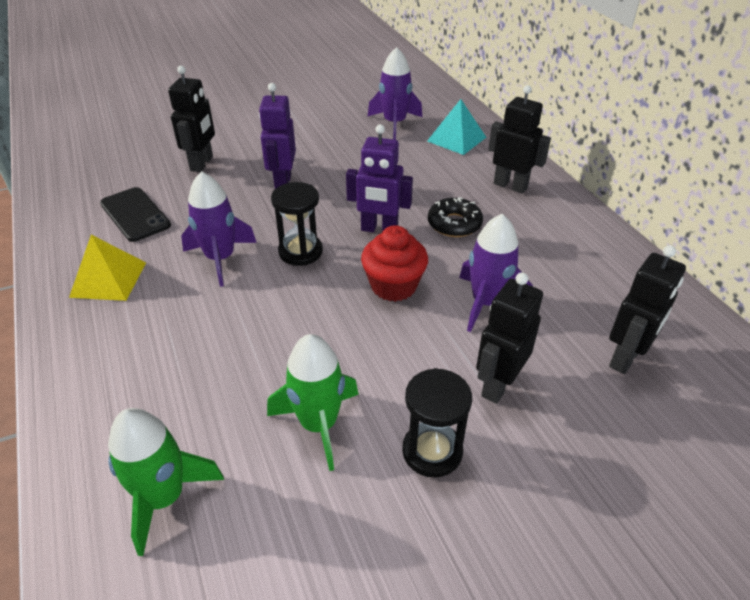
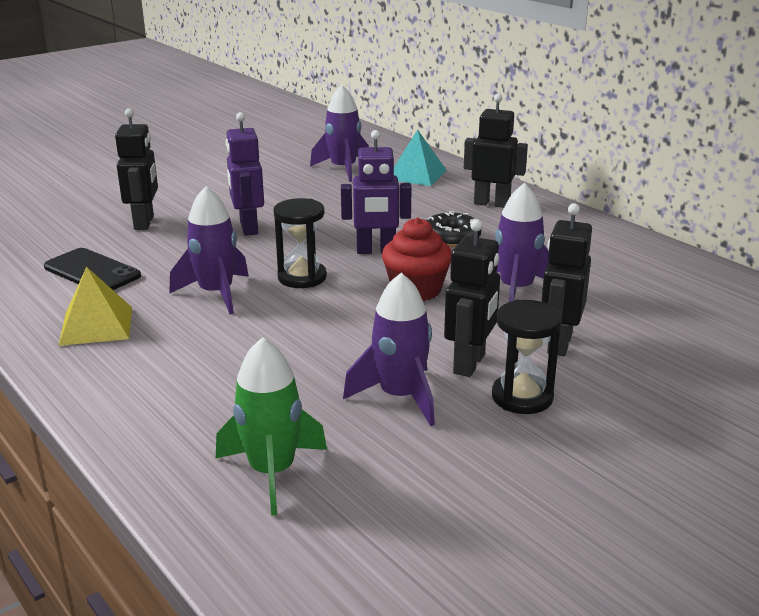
camera: 15 degrees left, 15 degrees down
green rocket [267,334,359,471] -> purple rocket [343,273,435,426]
black robot [609,245,686,374] -> black robot moved to [444,219,500,377]

